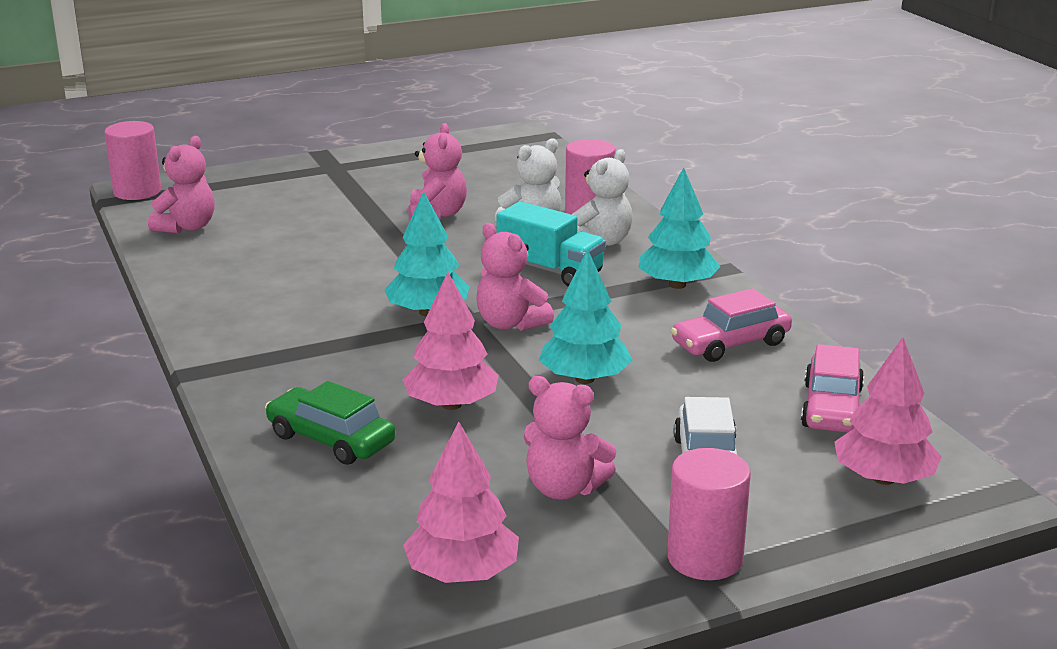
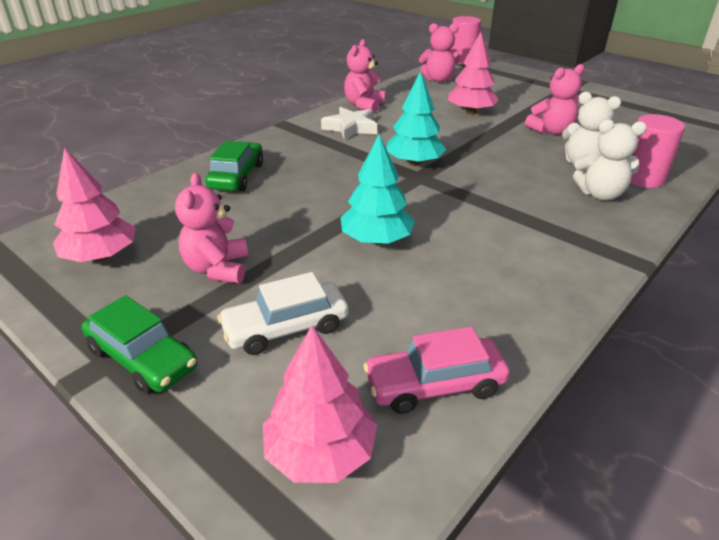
camera: 65 degrees right, 10 degrees up
pink tree [402,272,499,410] -> pink tree moved to [448,32,499,114]
pink teddy bear [476,223,554,331] -> pink teddy bear moved to [344,39,385,113]
turquoise truck [496,201,606,286] -> none
turquoise tree [638,167,720,289] -> none
pink cylinder [667,448,751,580] -> green car [81,295,197,395]
pink car [671,288,792,362] -> none
none -> white star [321,107,377,140]

